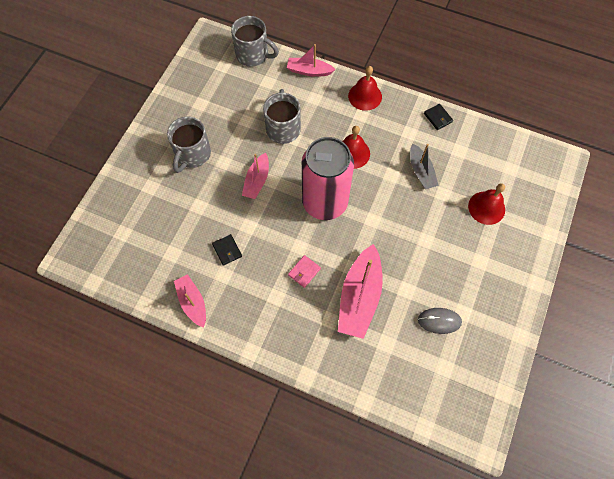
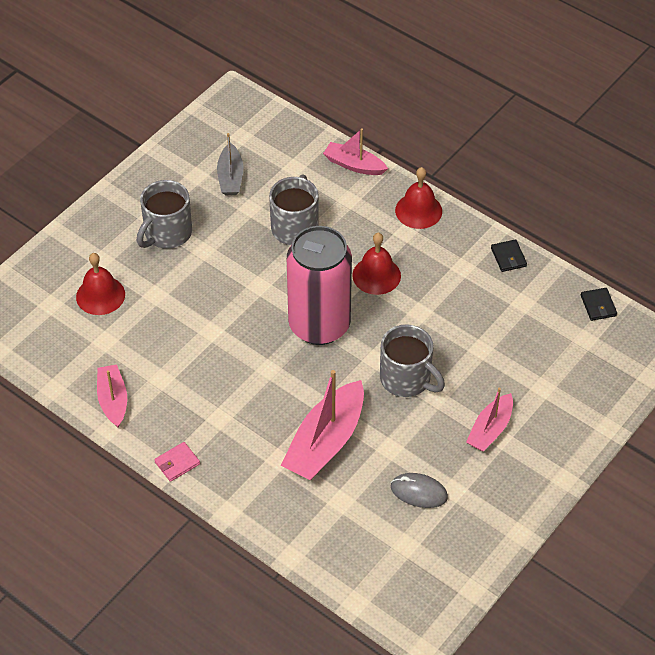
camera: 15 degrees right, 15 degrees down
black wallet [212,234,242,266] -> black wallet moved to [581,288,617,321]
grey mug [231,16,279,67] -> grey mug moved to [380,325,445,397]
pink boat [242,153,269,199] -> pink boat moved to [466,388,513,451]
pink wallet [288,255,321,288] -> pink wallet moved to [154,442,200,482]
grey boat [410,143,439,189] -> grey boat moved to [217,133,243,195]
red bell [468,183,505,225] -> red bell moved to [76,253,125,315]

